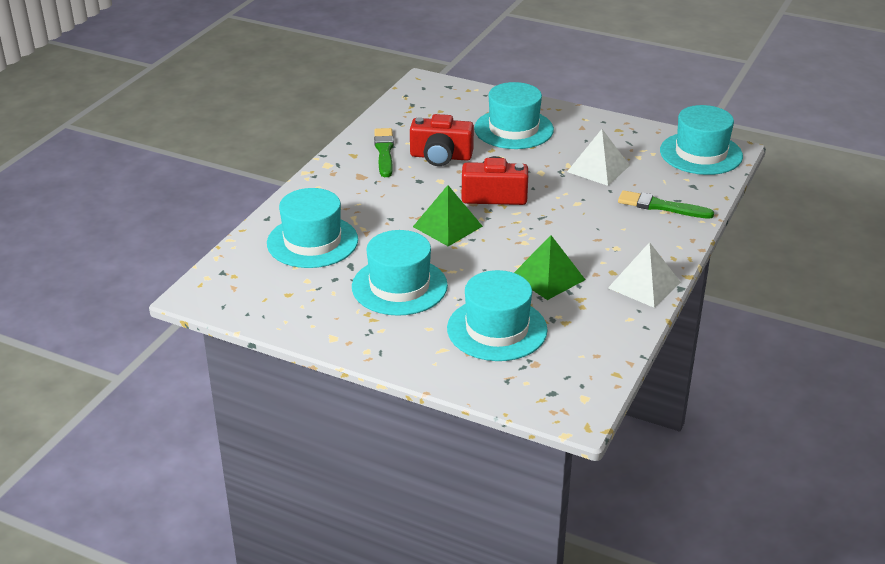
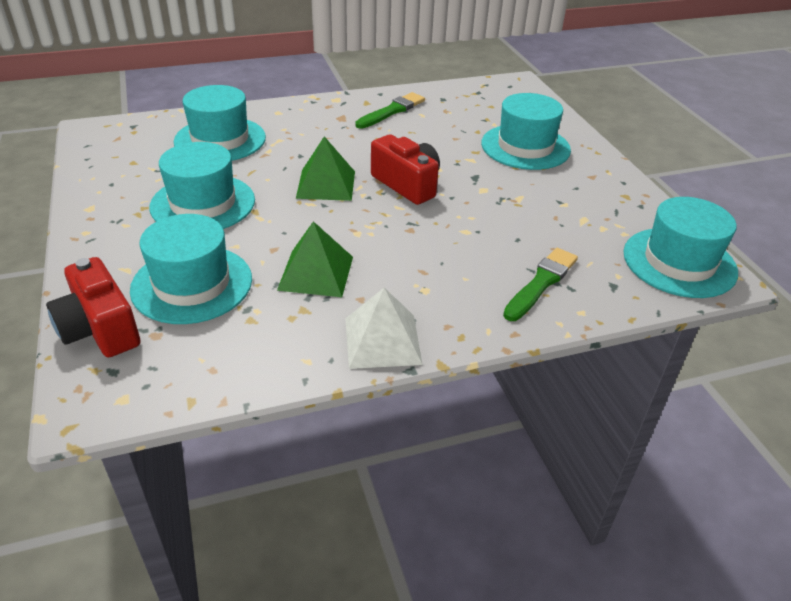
camera: 45 degrees right, 5 degrees up
red camera [410,114,474,166] -> red camera moved to [46,257,140,357]
white pyramid [567,129,630,186] -> none
green brush [618,190,714,219] -> green brush turned 60 degrees clockwise [503,248,578,321]

